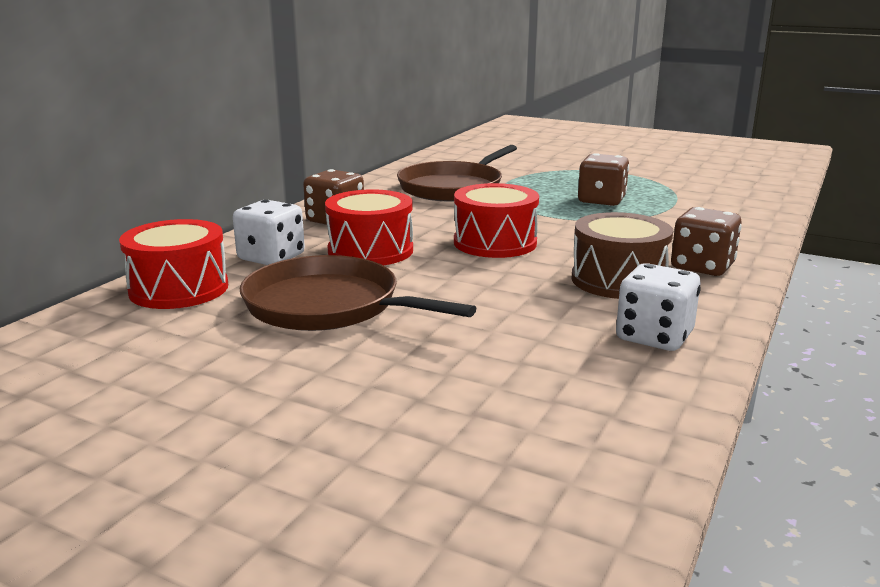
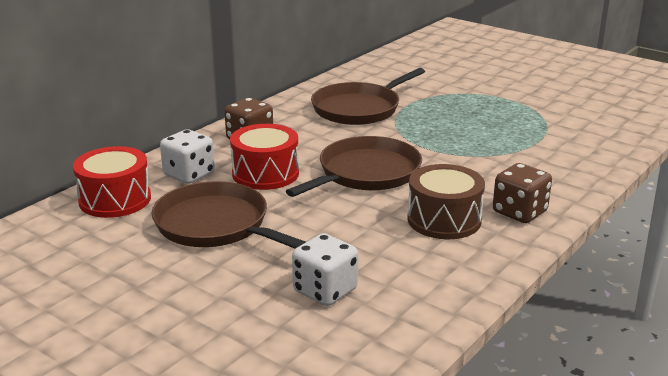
camera: 10 degrees right, 5 degrees up
red drum [454,183,539,258] -> brown pan [286,136,422,197]
brown dice [578,153,629,206] -> none
white dice [616,263,701,351] -> white dice moved to [292,233,358,306]

